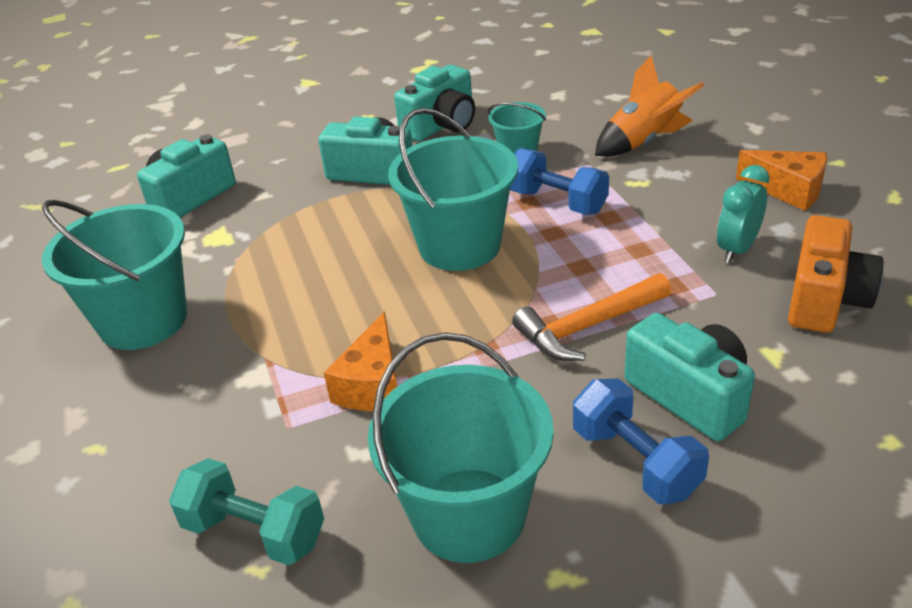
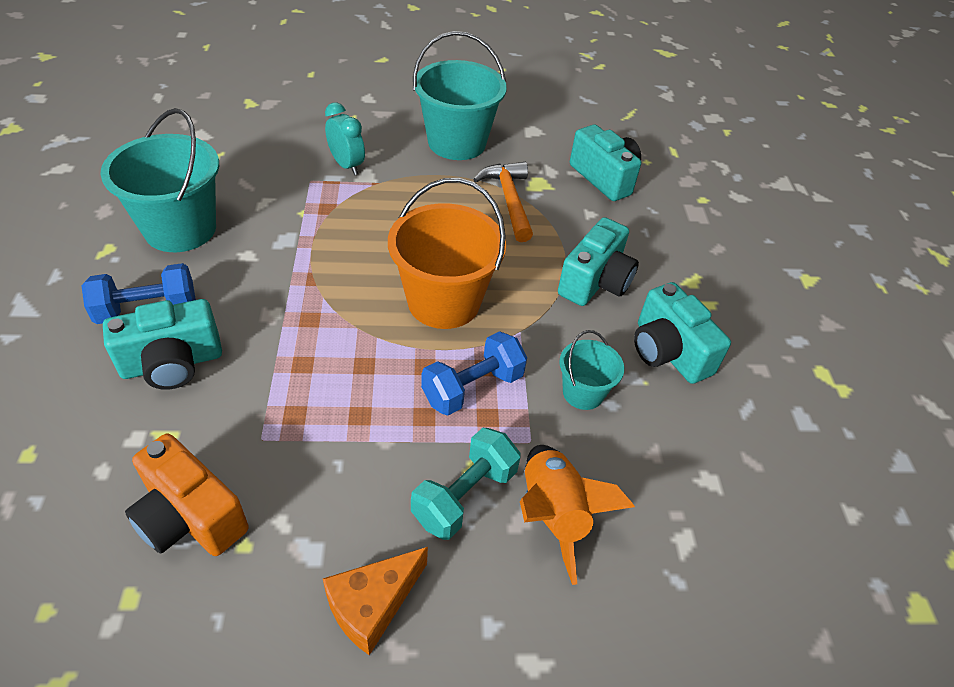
camera: 100 degrees right, 10 degrees up
turquoise dumbbell [169,458,324,565] -> turquoise dumbbell moved to [411,428,521,540]
orange cheese [324,312,397,411] -> none
turquoise bucket [388,108,518,271] -> orange bucket [388,178,506,329]
orange hammer [512,273,671,361] -> orange hammer moved to [473,162,533,242]
turquoise clock [717,165,770,263] -> turquoise clock moved to [325,102,365,175]

